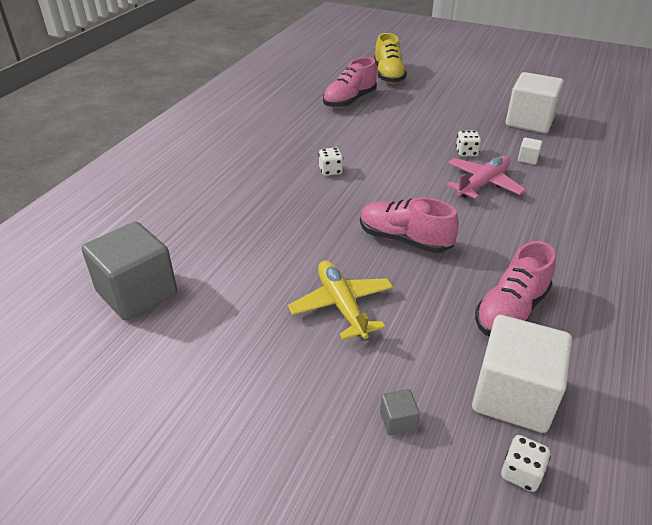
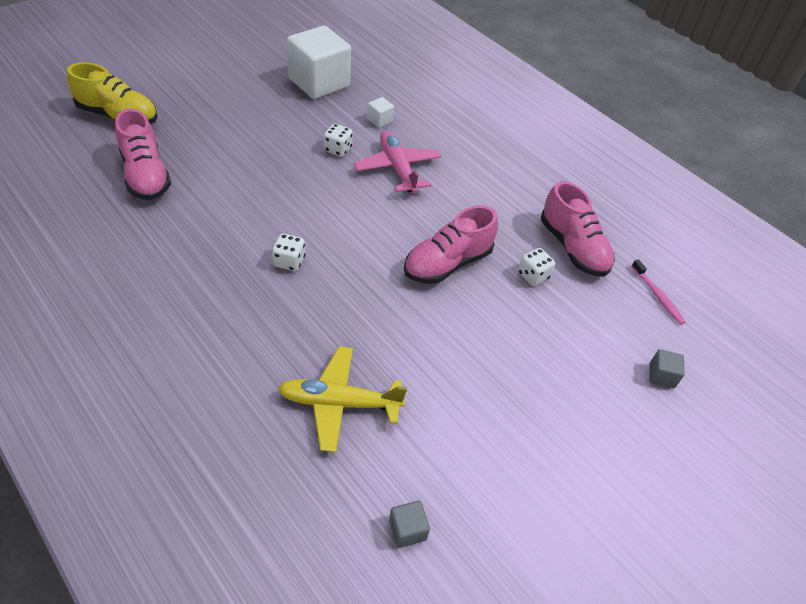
camera: 70 degrees left, 10 degrees up
grey cube [81,221,177,320] -> grey cube [389,501,430,548], size x0.40
yellow plane [288,261,393,340] -> yellow plane moved to [278,346,407,452]
white cube [472,315,572,433] -> pink toothbrush [631,259,686,325]
white dice [501,435,551,492] -> white dice moved to [518,248,555,286]

